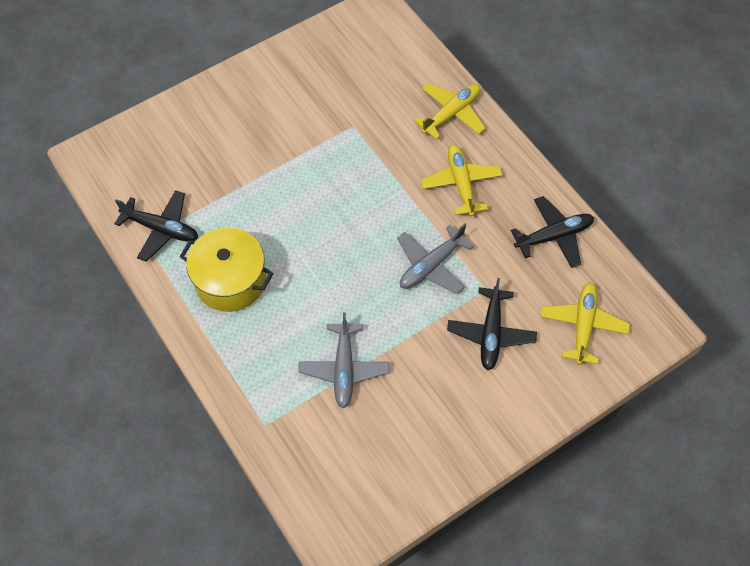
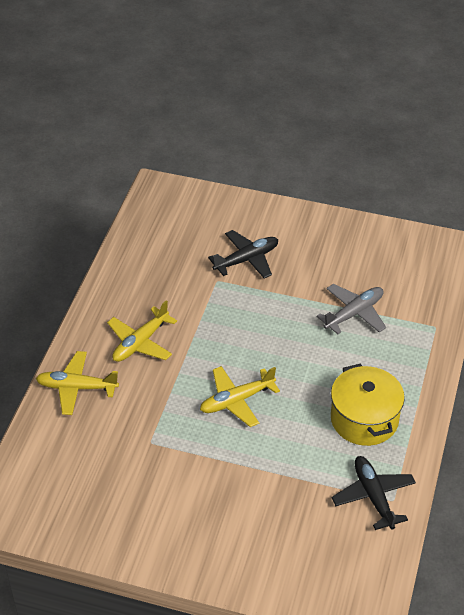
camera: 130 degrees left, 15 degrees down
grey plane [397,224,474,294] -> none
black plane [511,196,594,268] -> none
yellow plane [540,282,630,365] -> yellow plane moved to [200,366,280,427]

